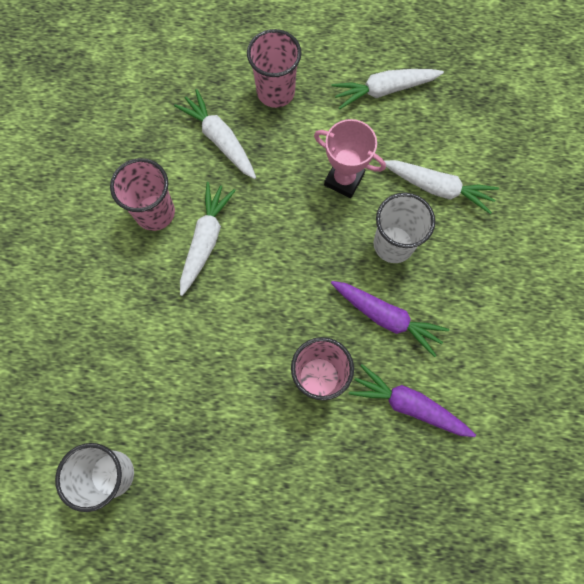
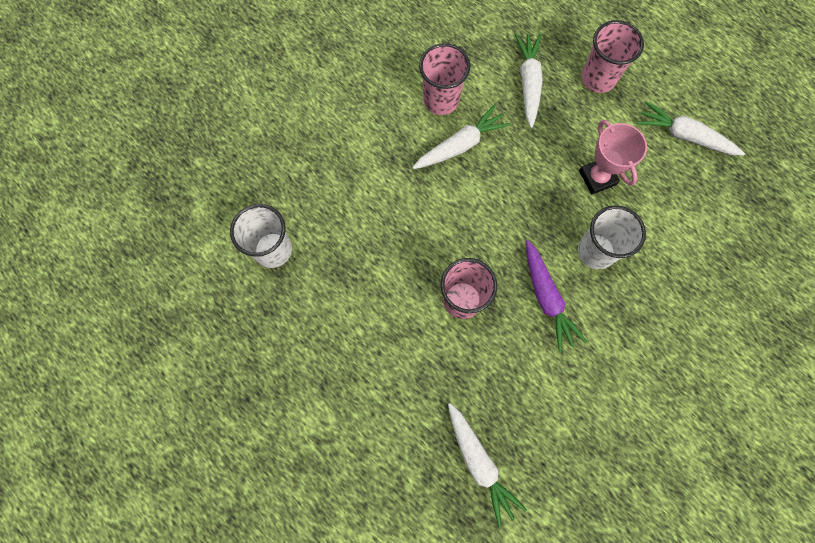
camera: 40 degrees right, 0 degrees up
purple carrot [349,364,476,437] -> none
white carrot [384,160,499,214] -> white carrot moved to [448,403,527,527]

